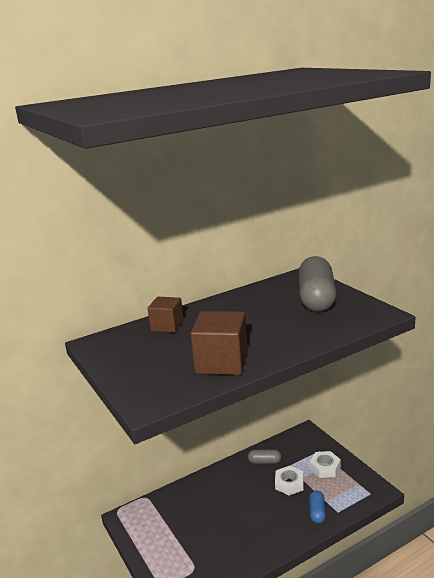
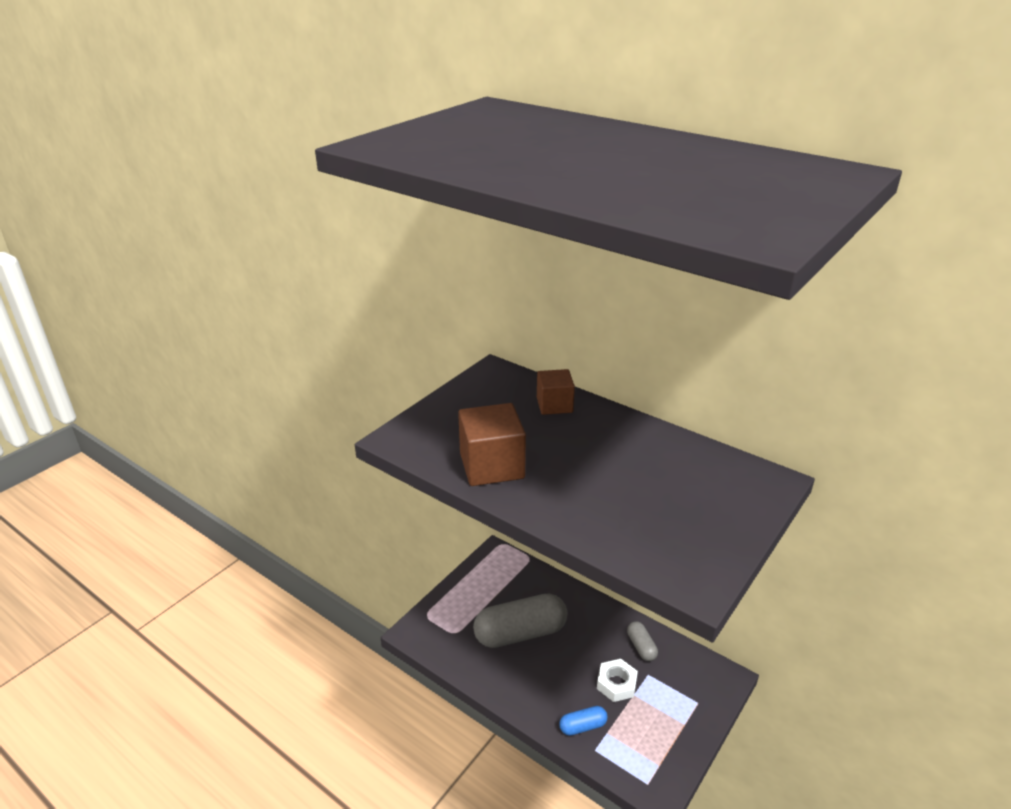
camera: 65 degrees right, 10 degrees up
grey capsule [298,256,336,312] -> grey capsule moved to [473,594,567,648]
white nut [310,451,341,478] -> none

